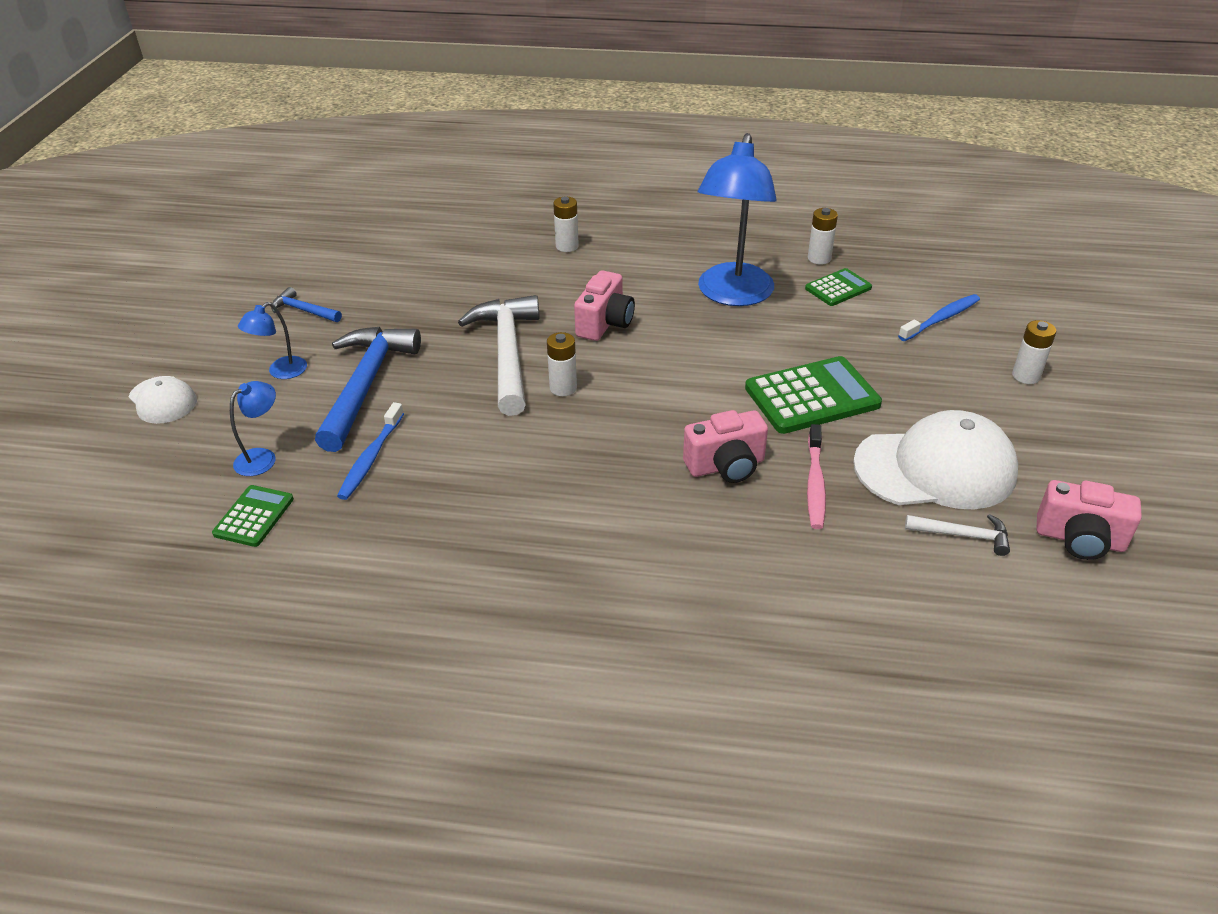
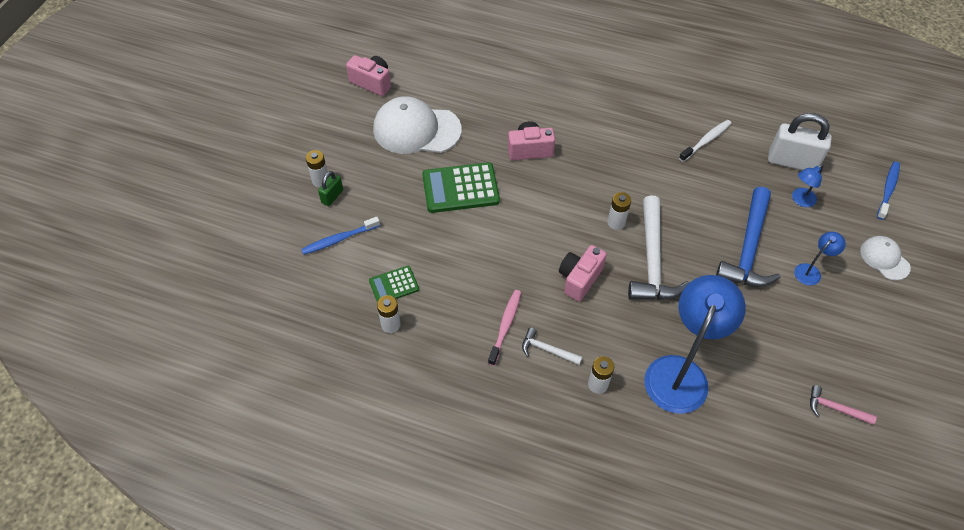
camera: 170 degrees left, 15 degrees up
green calculator [212,485,294,547] -> white padlock [768,113,832,170]
blue hammer [271,287,342,322] -> none
blue toothbrush [337,402,404,500] -> blue toothbrush moved to [877,161,900,220]
blue lamp [698,133,777,306] -> blue lamp moved to [644,275,746,414]
pink toothbrush [807,424,826,529] -> pink toothbrush moved to [488,290,521,366]
white hammer [905,514,1010,556] -> white hammer moved to [522,328,582,365]
none -> green padlock [318,171,343,206]
none -> white toothbrush [679,120,732,162]
none -> pink hammer [810,385,877,425]

